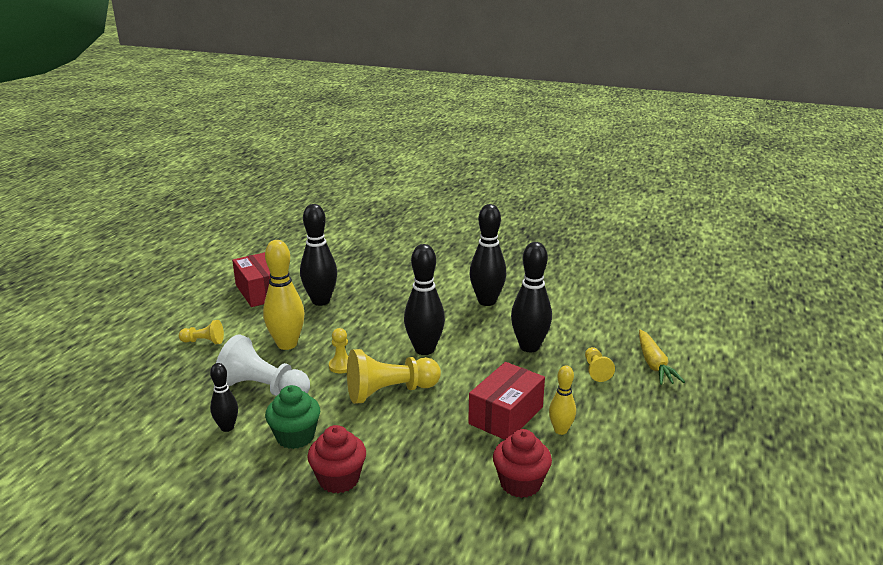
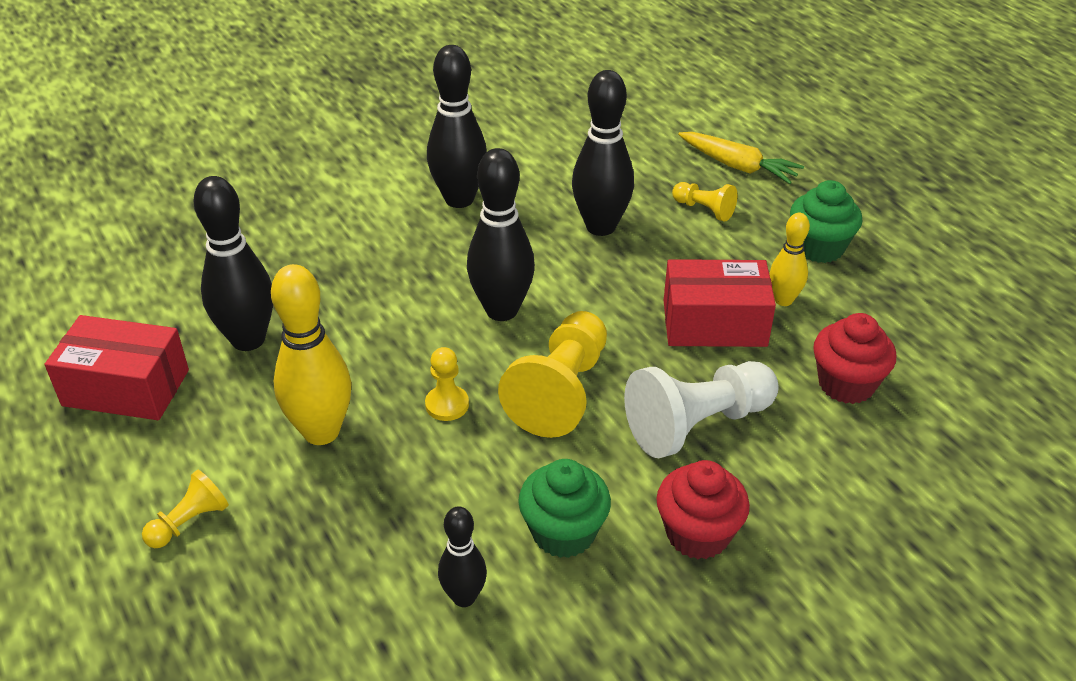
camera: 50 degrees left, 15 degrees up
white pawn [216,334,310,396] -> white pawn moved to [624,361,778,458]
red box [468,362,545,440] -> red box turned 75 degrees counterclockwise [664,259,776,347]
none -> green cupcake [790,180,862,263]

